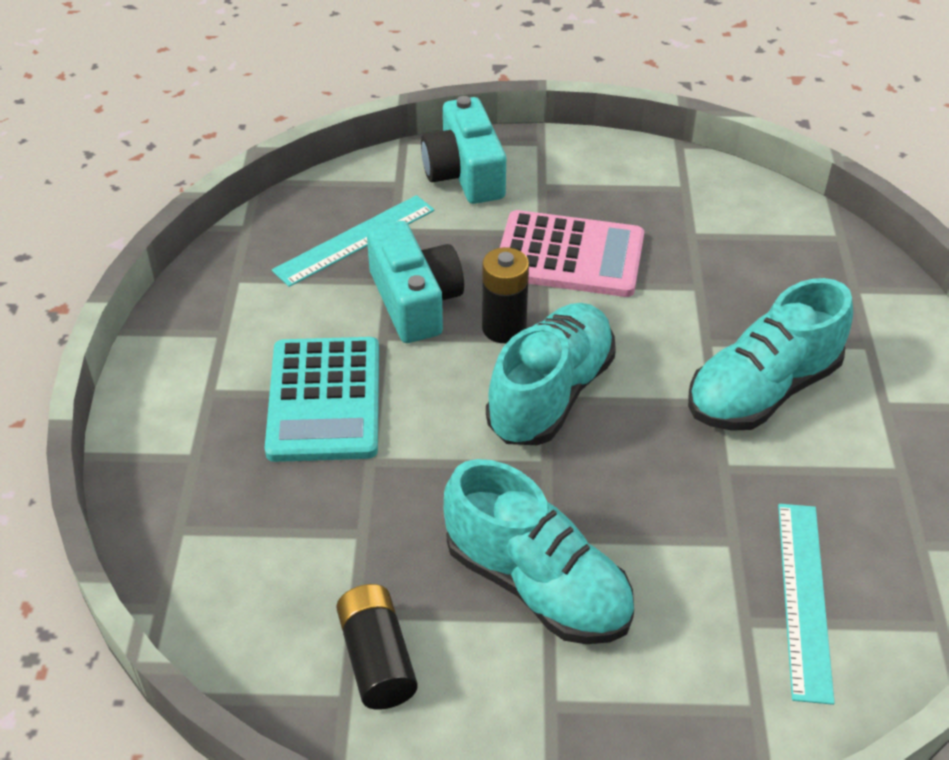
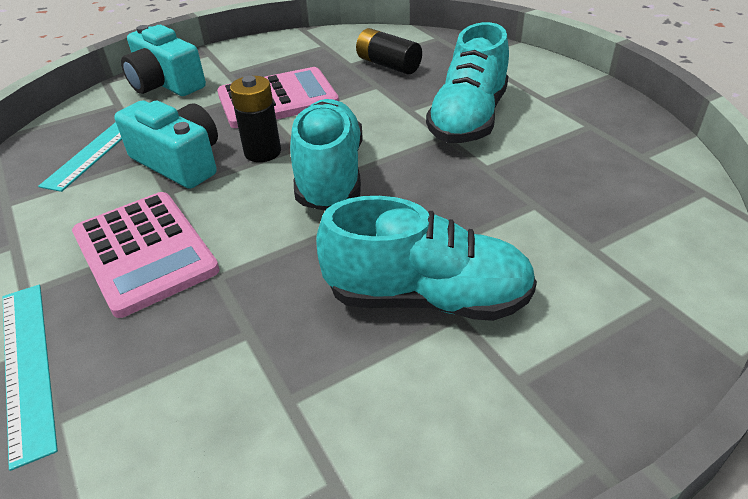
camera: 30 degrees left, 5 degrees down
turquoise calculator [265,337,379,462] -> pink calculator [72,192,220,318]
black battery [336,584,418,710] -> black battery moved to [356,28,422,75]
turquoise ruler [778,504,835,705] -> turquoise ruler moved to [3,285,58,471]

